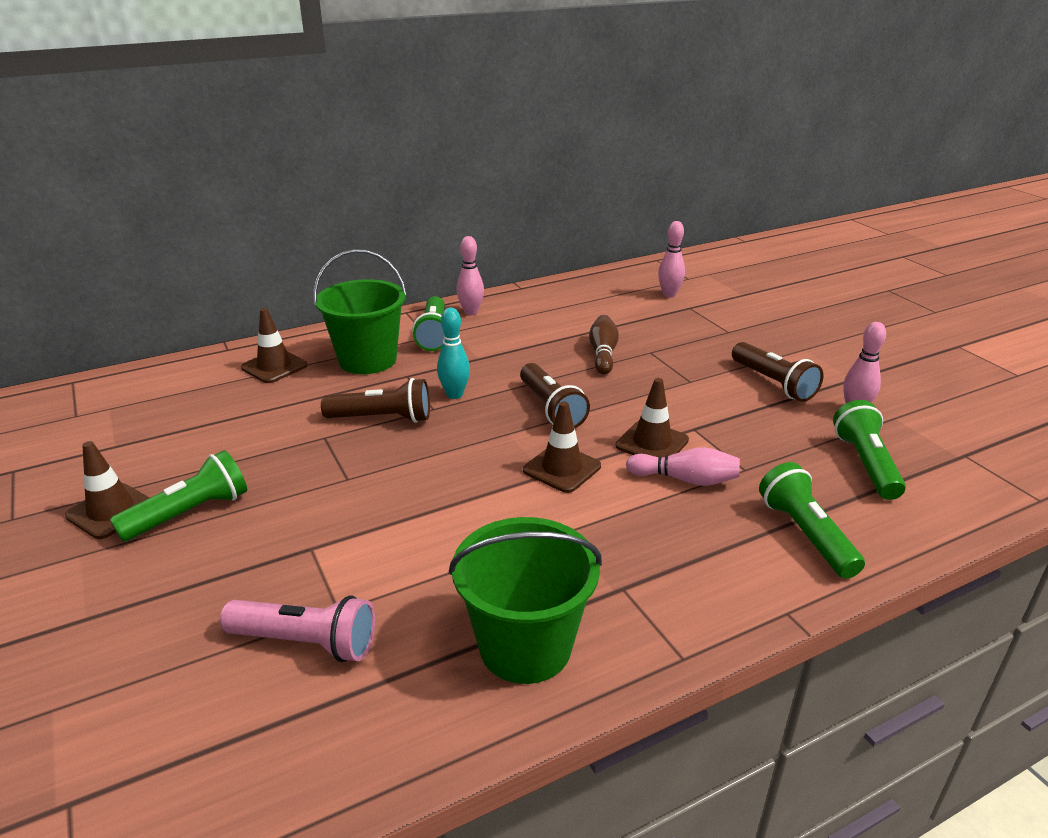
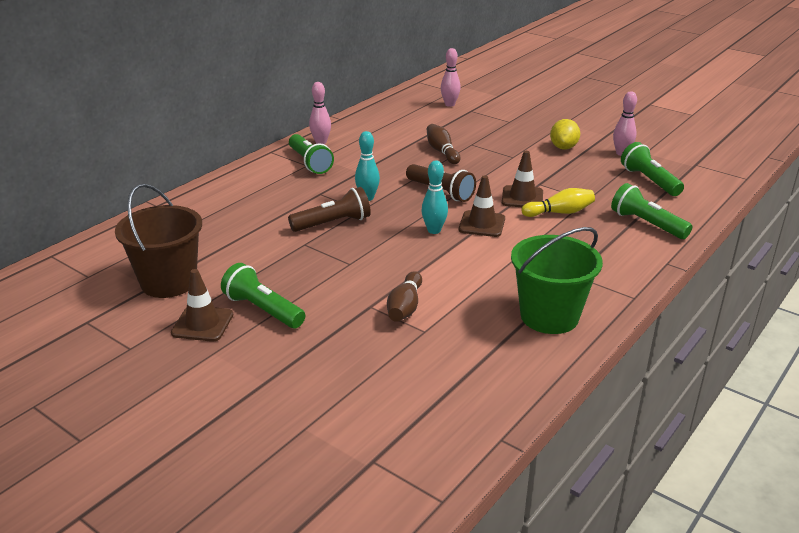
camera: 25 degrees left, 0 degrees up
green flashlight [110,450,247,542] -> green flashlight turned 75 degrees counterclockwise [221,263,305,328]
pink flashlight [220,595,375,662] -> none
brown traffic cone [241,308,308,383] -> none
green bucket [313,249,407,374] -> none
pink bowling pin [626,447,740,486] -> yellow bowling pin [521,188,595,217]
brown flashlight [732,342,824,402] -> yellow lemon [550,119,580,150]
none -> brown bucket [115,184,202,298]
none -> brown bowling pin [387,271,422,322]
none -> turquoise bowling pin [421,161,448,234]

